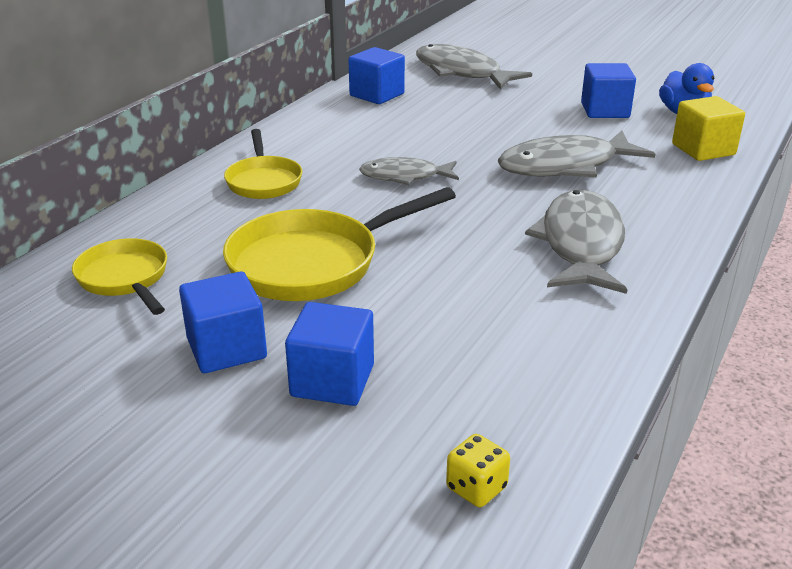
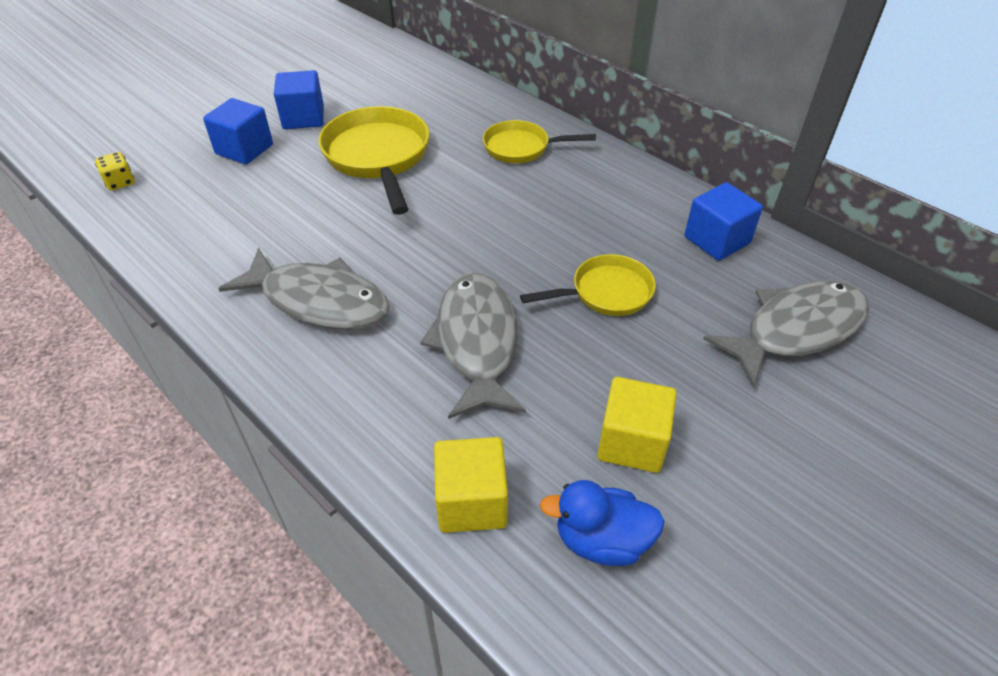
camera: 105 degrees right, 15 degrees up
yellow pan [72,238,167,315] -> yellow pan moved to [520,254,656,316]
grey fish [359,157,459,185] -> none
blue cube [581,63,636,118] -> yellow cube [597,377,677,473]

